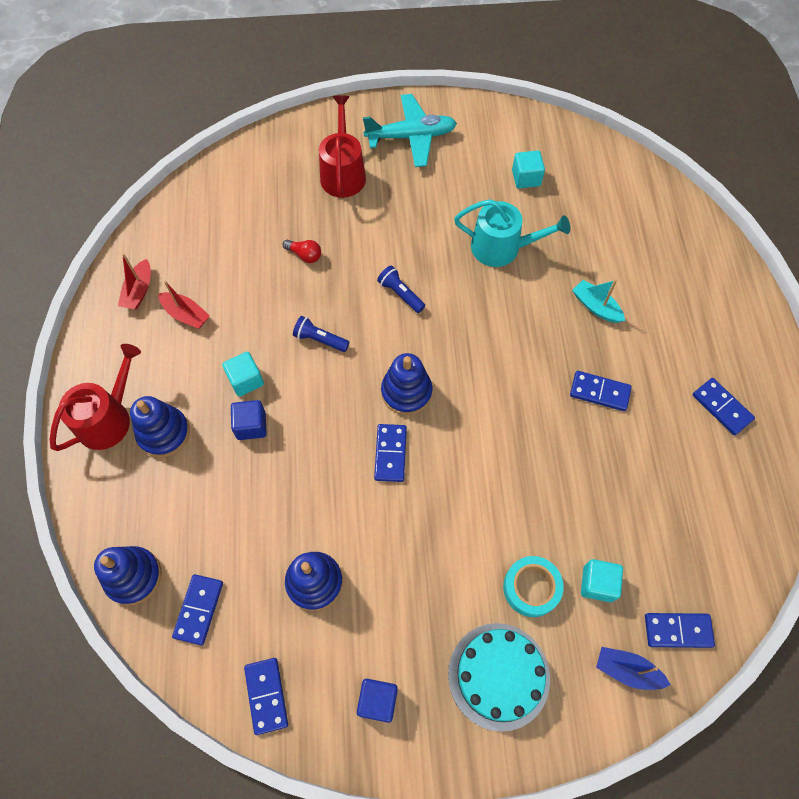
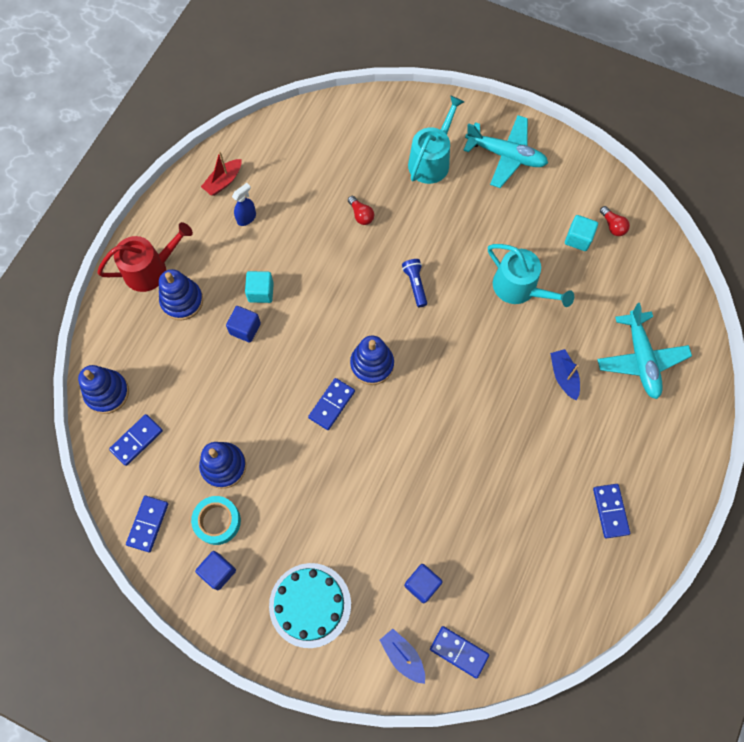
camera: 30 degrees right, 5 degrees up
red boat [158,281,210,329] -> blue spray bottle [232,183,256,226]
blue flashlight [293,316,349,352] -> none
red watering can [319,96,366,198] -> turquoise watering can [408,95,464,184]
turquoise tape [503,556,564,617] -> turquoise tape moved to [191,496,241,545]
blue domino [570,371,632,411] -> none
turquoise boat [572,280,625,323] -> blue boat [550,349,580,400]
turquoise cube [581,559,623,602] -> blue cube [404,564,443,603]
none -> turquoise plane [597,303,692,399]
none -> red light bulb [600,206,630,236]

